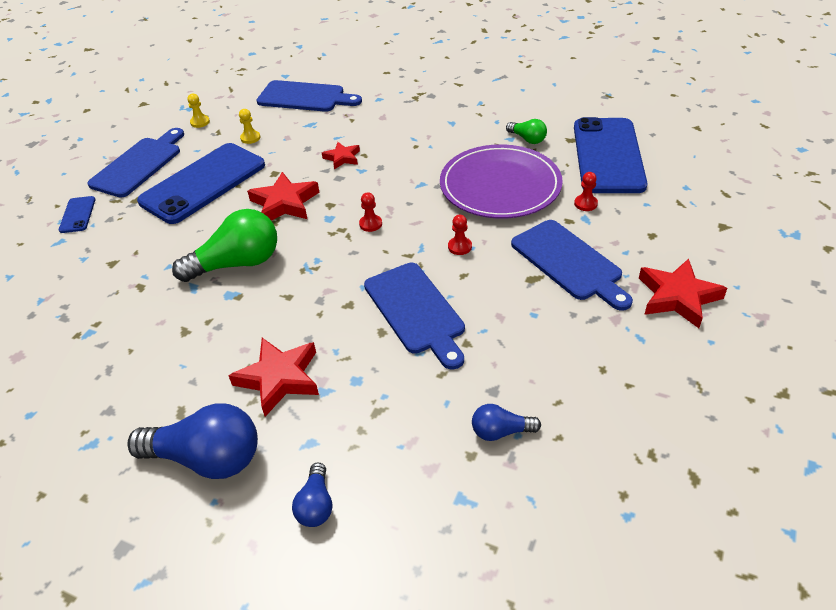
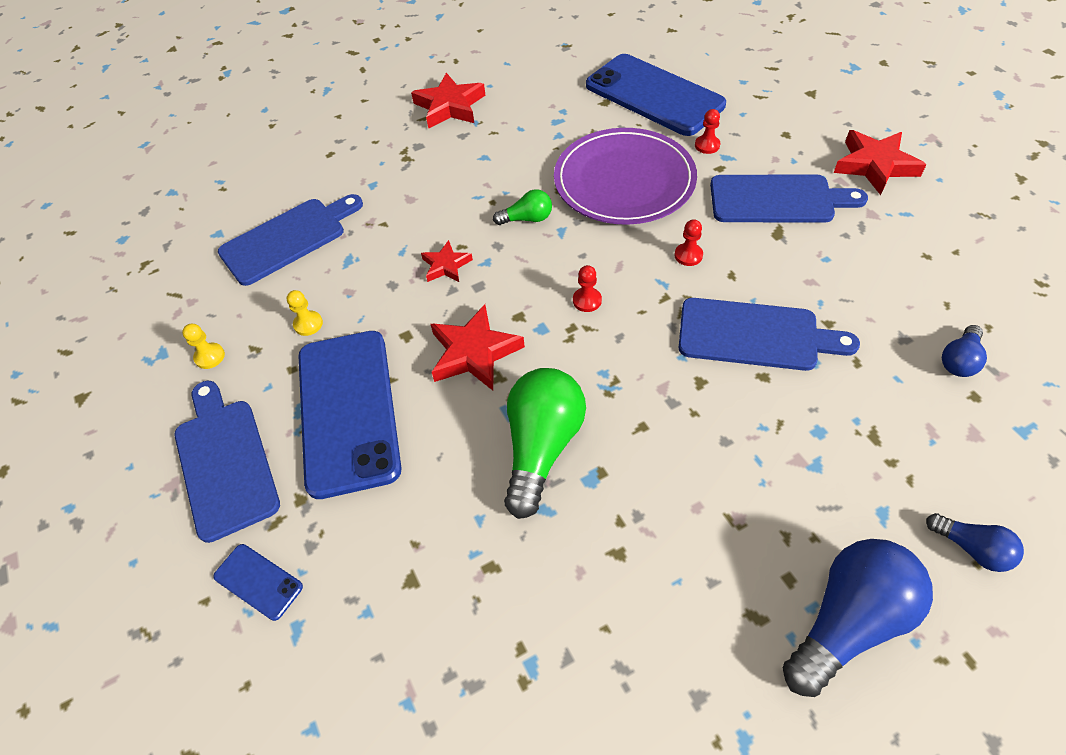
camera: 50 degrees left, 10 degrees up
red star [228,338,319,417] -> red star moved to [411,73,485,129]
green light bulb [506,119,547,144] -> green light bulb moved to [493,189,552,225]

